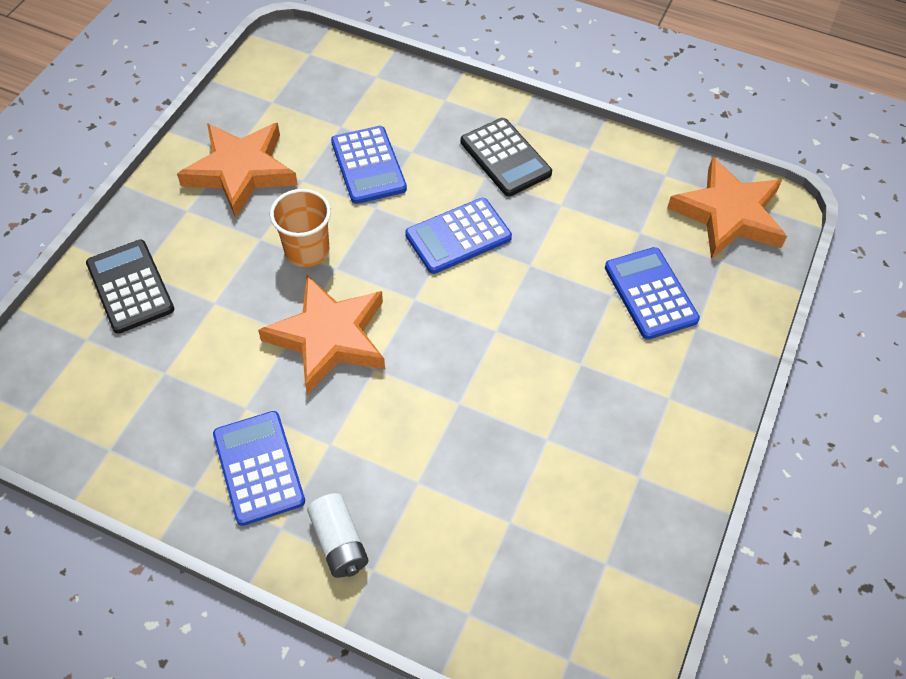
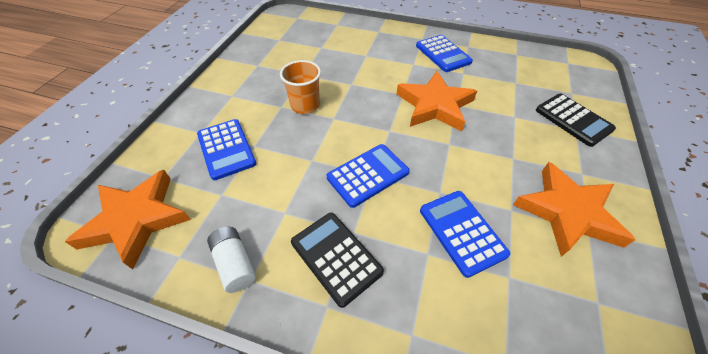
camera: 175 degrees right, 5 degrees down
orange cup [270,189,331,267] -> orange cup moved to [280,60,321,114]
white battery [307,493,369,578] -> white battery moved to [207,227,256,293]

